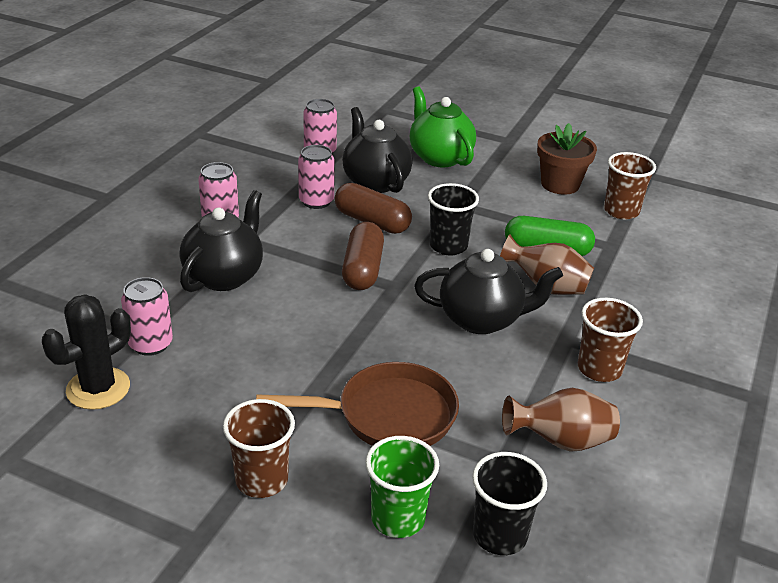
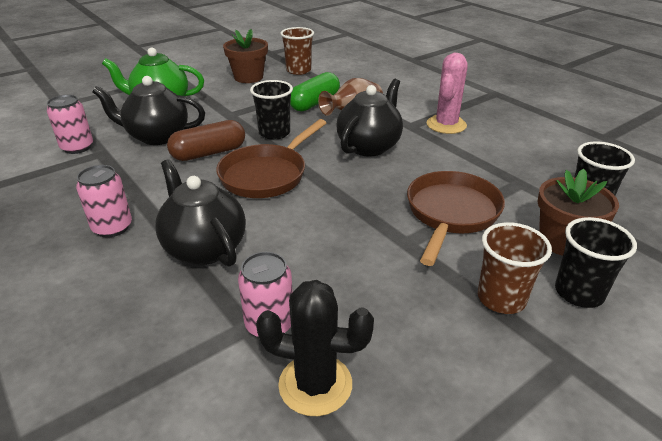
camera: 60 degrees left, 0 degrees up
black cactus [42,294,131,410] -> black cactus turned 60 degrees counterclockwise [256,280,374,416]
pink can [298,145,335,209] -> none
brown capsule [342,222,384,290] -> brown pan [216,119,326,198]
green cup [365,436,439,538] -> brown flower pot [537,169,619,256]
brown vase [502,388,620,452] -> none
brown cup [578,298,643,382] -> pink cactus [427,53,468,134]
none -> black cup [555,217,637,308]

